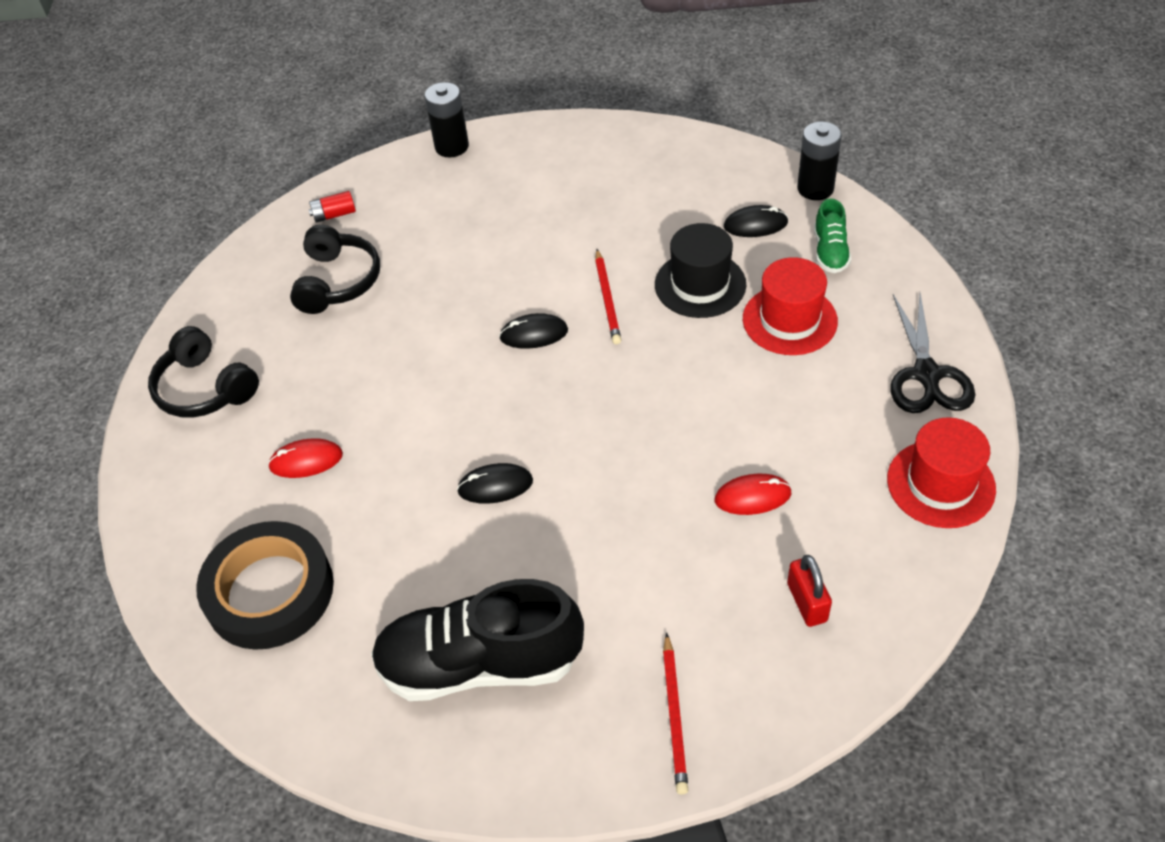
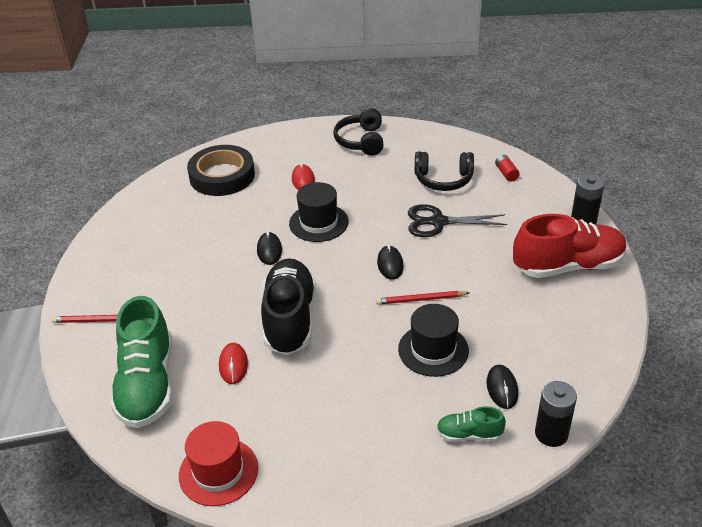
camera: 90 degrees right, 10 degrees down
black headphones [148,326,259,418] -> black headphones turned 45 degrees counterclockwise [333,108,383,156]
black shoe [371,579,584,701] -> black shoe moved to [261,258,316,355]
red hat [743,257,838,355] -> none
red padlock [787,555,832,627] -> green shoe [110,296,172,428]
black scissors [890,293,975,413] -> black scissors moved to [408,204,507,237]
none -> black hat [289,182,349,242]
none -> red shoe [513,214,627,278]

